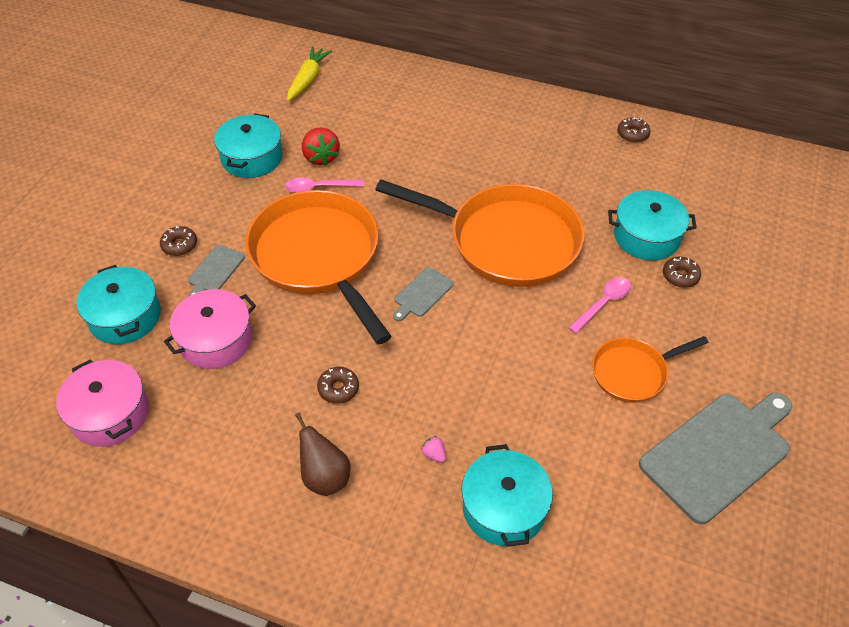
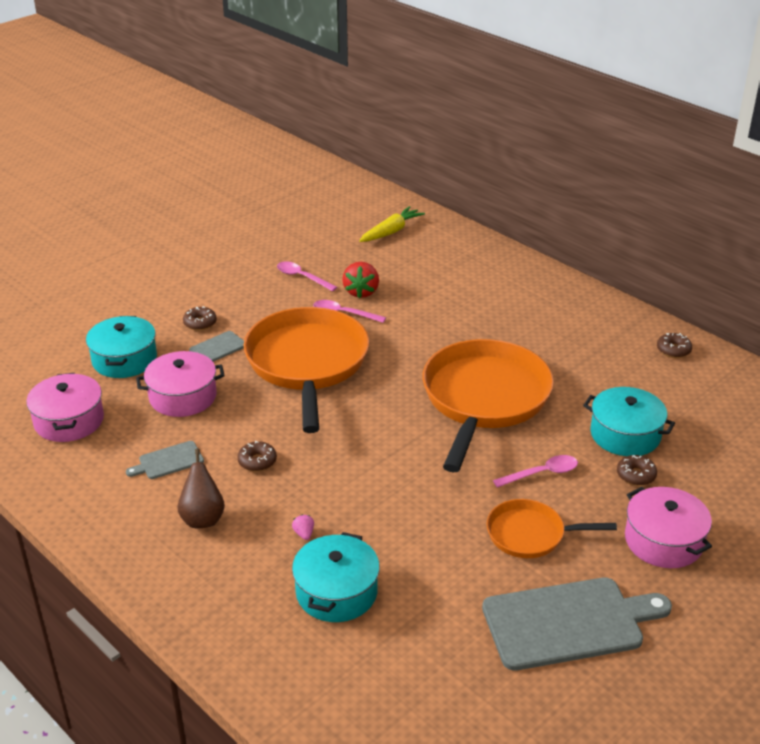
camera: 25 degrees right, 15 degrees down
turquoise pot [214,113,282,178] -> pink spoon [277,261,337,291]
orange pan [375,179,584,287] -> orange pan turned 120 degrees counterclockwise [423,339,554,473]
grey cutting board [393,267,454,321] -> grey cutting board moved to [126,441,204,479]
none -> pink pot [625,487,712,568]

